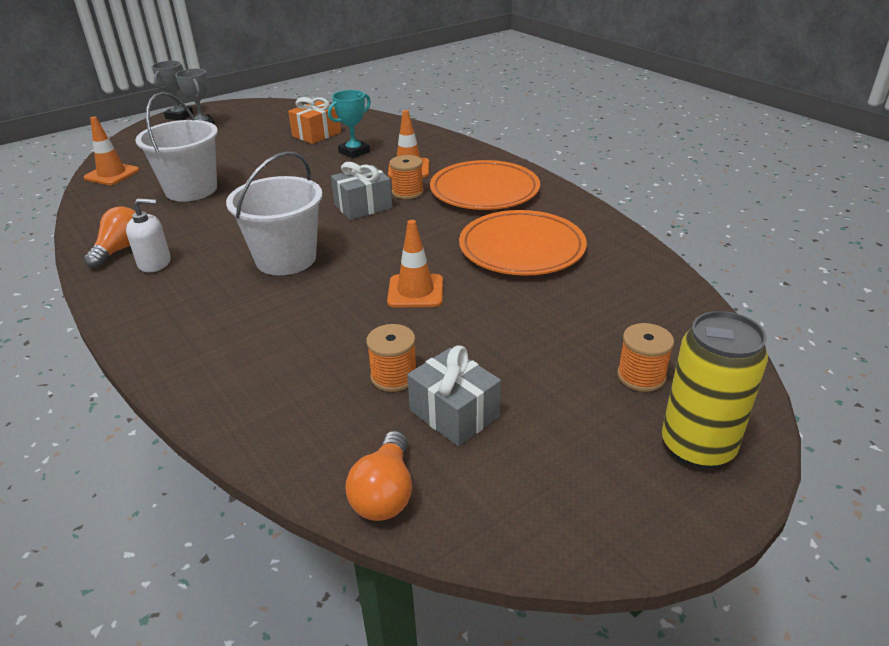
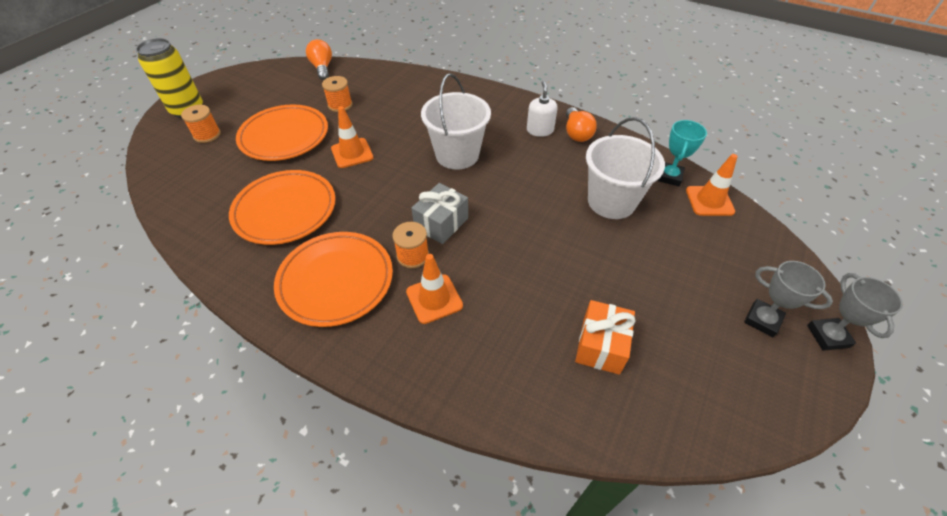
camera: 155 degrees right, 15 degrees up
white soap dispenser [126,199,171,272] -> white soap dispenser turned 120 degrees clockwise [527,81,558,137]
turquoise trophy [328,90,371,159] -> turquoise trophy moved to [657,120,707,186]
grey gift [407,346,501,446] -> none
none -> orange plate [236,105,328,161]

